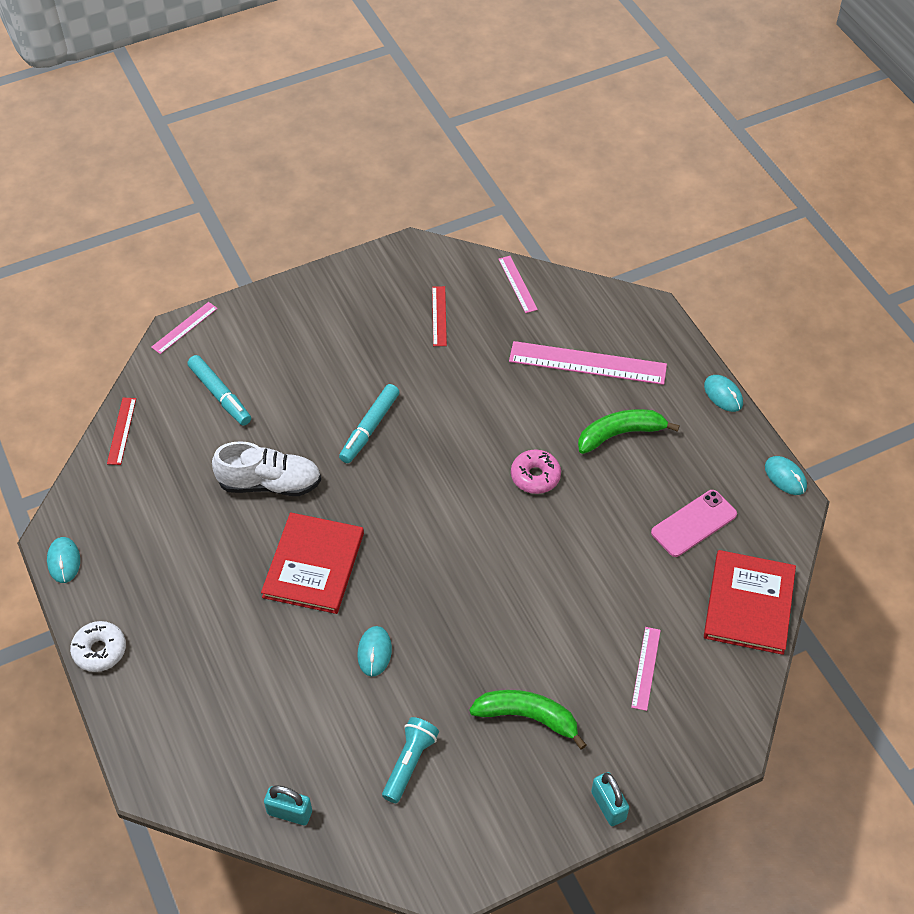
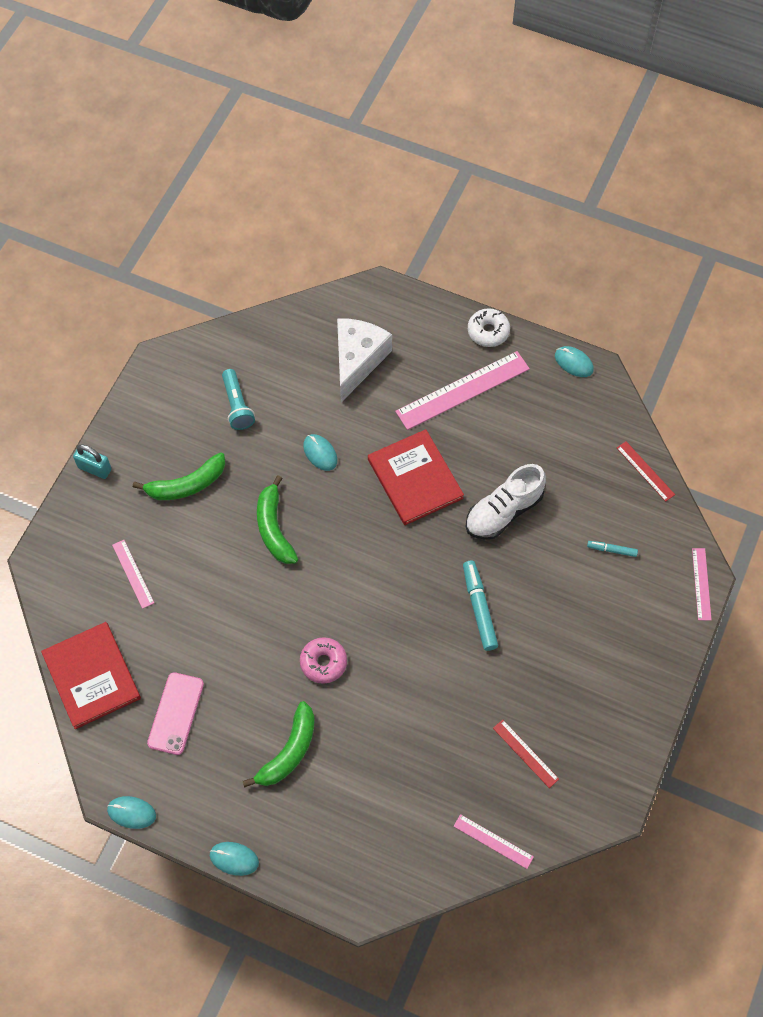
camera: 140 degrees right, 10 degrees up
turquoise marker [187,355,251,426] -> turquoise marker [587,541,638,557], size x0.54
turquoise padlock [264,786,312,825] -> none
pink ruler [509,341,667,385] -> pink ruler moved to [395,351,530,430]
none -> green banana [257,475,298,564]
none -> white cheese [337,318,392,402]

